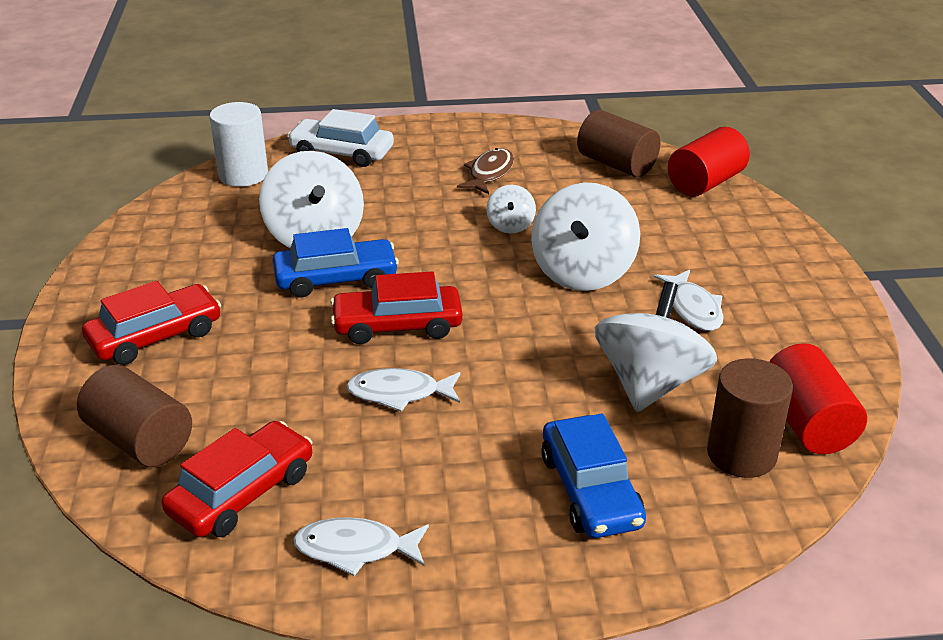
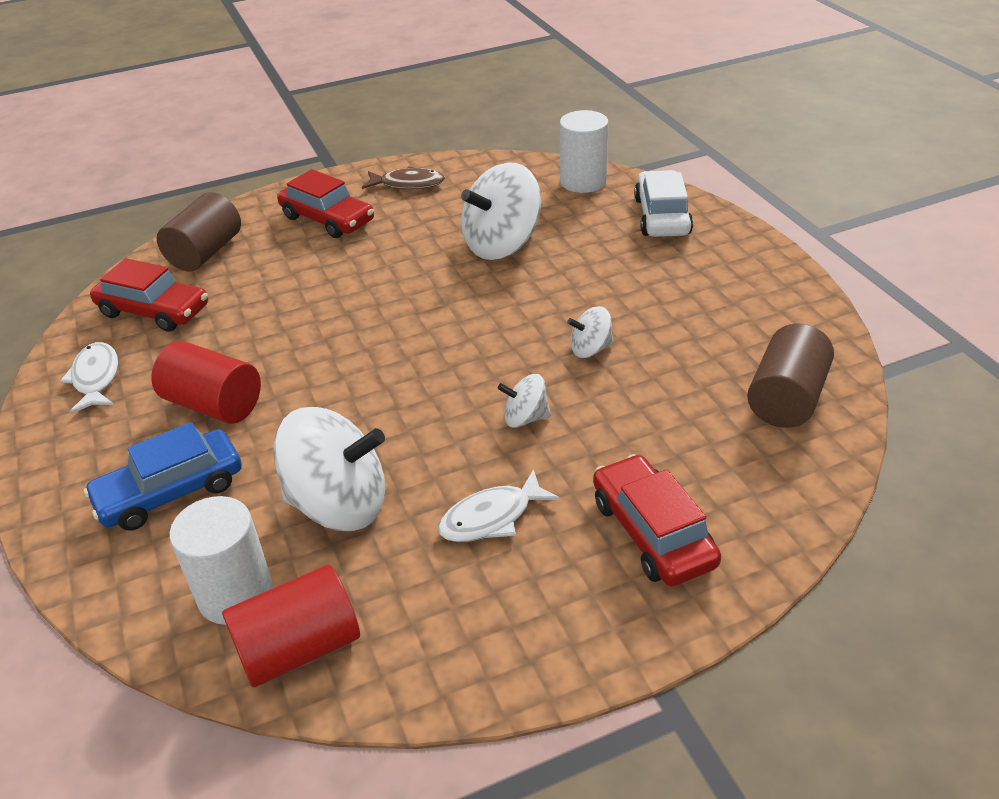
camera: 75 degrees right, 5 degrees up
blue car [273,228,399,298] -> none
red car [330,271,463,344] -> red car moved to [593,454,721,586]
white fish [346,368,461,412] -> none
brown fish [457,148,514,194] -> brown fish moved to [362,166,445,190]
white spinning top [531,183,640,291] -> white spinning top [498,374,551,428], size x0.49
red cylinder [668,127,750,197] -> red cylinder moved to [151,341,261,424]
brown cylinder [707,358,793,478] -> white cylinder [169,496,273,625]

